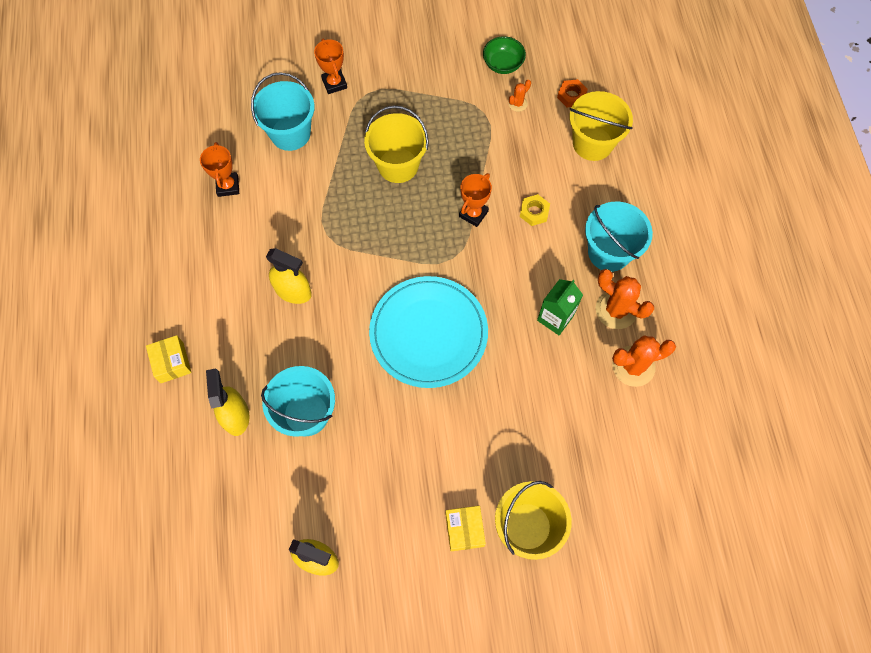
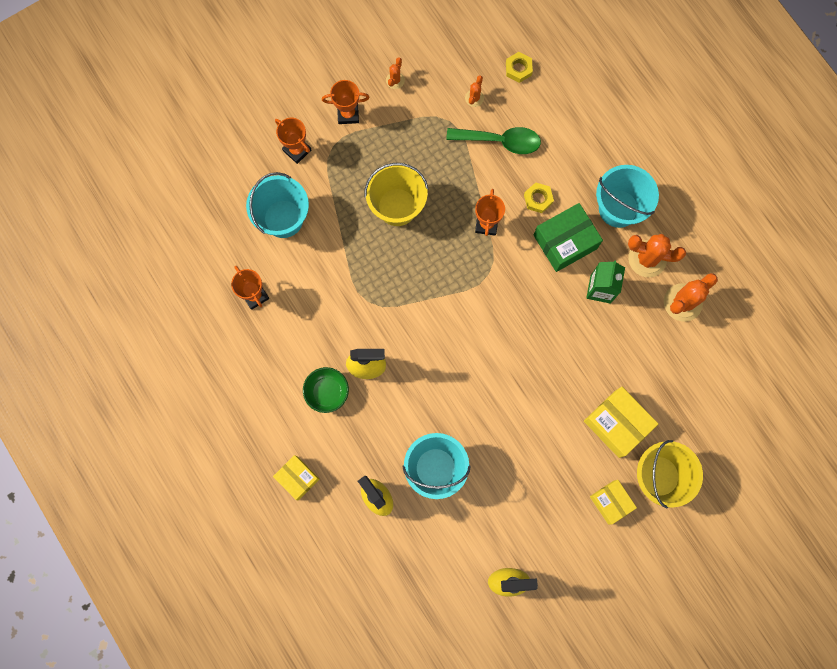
camera: 25 degrees left, 10 degrees up
turquoise plate [369,276,488,388] -> none
green bowl [483,36,526,74] -> green bowl moved to [303,367,349,413]
orange nut [557,79,588,107] -> yellow nut [506,52,533,83]
yellow bucket [569,91,633,161] -> none
none -> orange trophy [322,80,370,124]
none -> orange cactus [386,57,405,89]
none -> green spoon [446,127,541,154]
none -> green box [534,203,603,272]
none -> yellow box [584,386,658,458]

